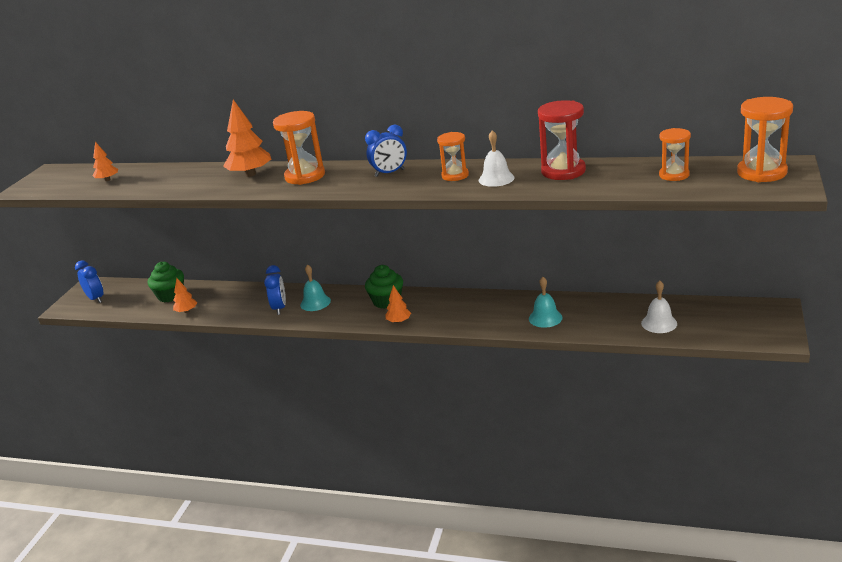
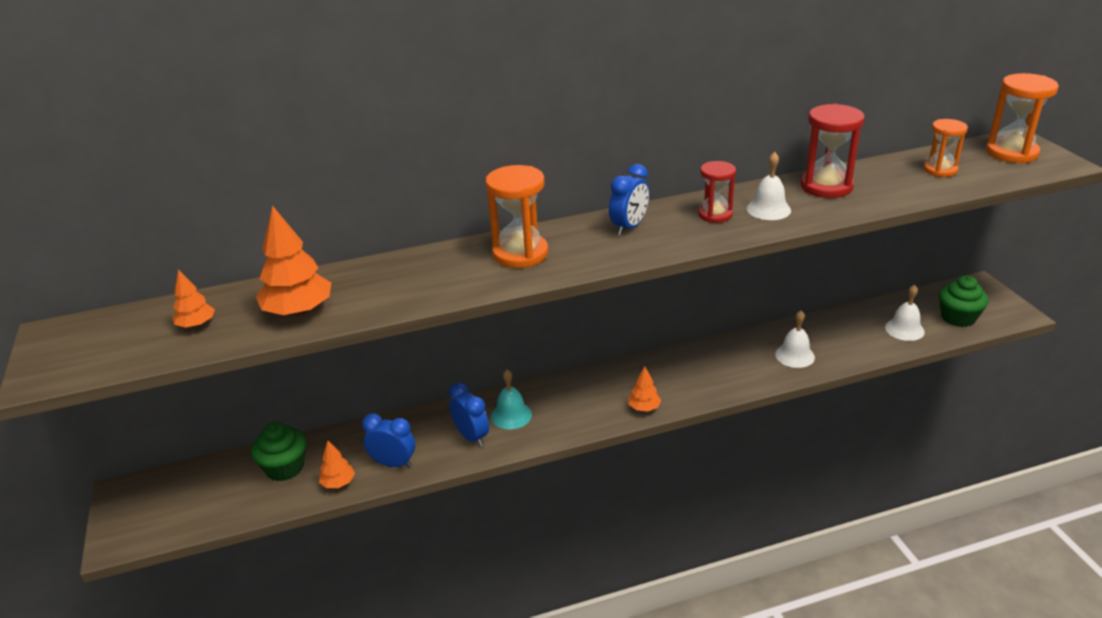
camera: 35 degrees left, 5 degrees up
blue clock [75,260,104,303] -> blue clock moved to [362,413,415,468]
orange tree [223,100,272,177] -> orange tree moved to [256,205,331,316]
green cupcake [365,265,403,309] -> green cupcake moved to [939,275,988,327]
orange hourglass [437,132,469,181] -> red hourglass [698,161,736,223]
turquoise bell [529,277,563,328] -> white bell [775,311,815,368]

